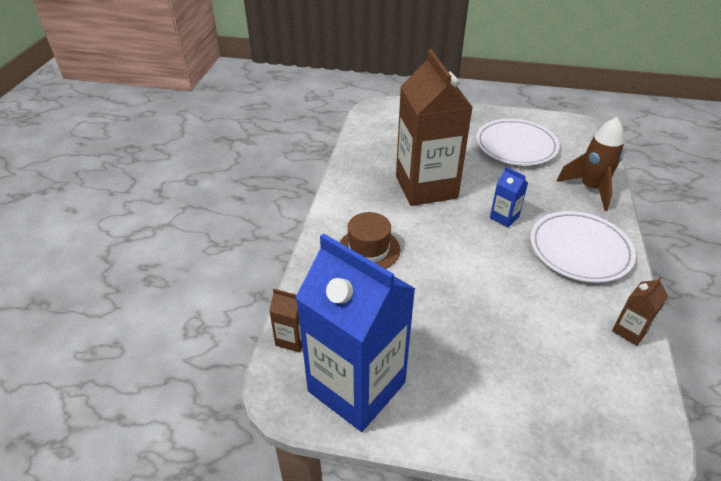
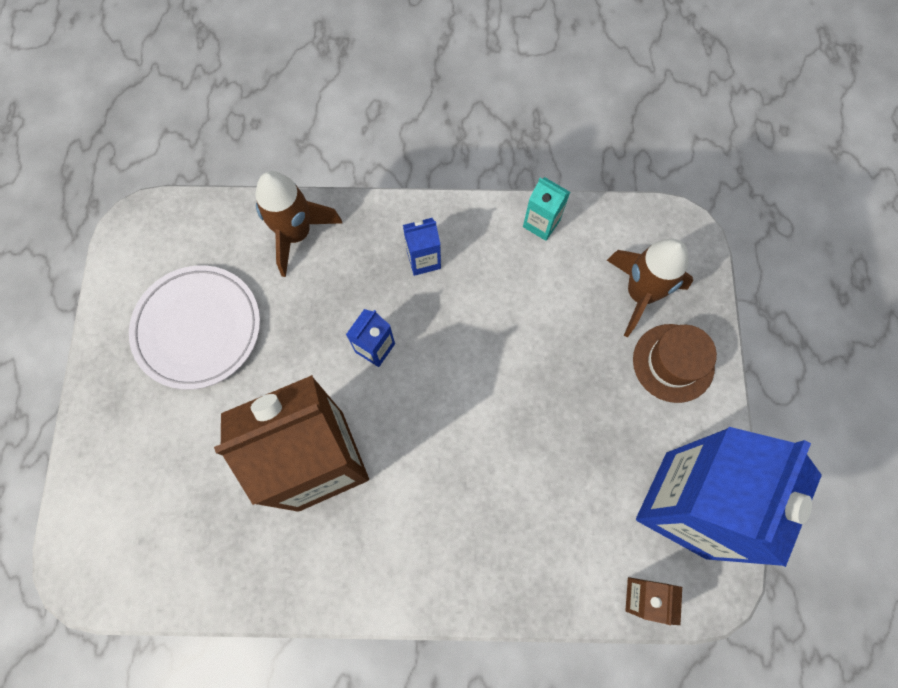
camera: 100 degrees left, 30 degrees up
brown hat [340,212,400,269] -> brown hat moved to [633,324,717,403]
white plate [530,211,636,283] -> blue carton [403,218,441,276]
brown carton [612,277,668,346] -> turquoise carton [523,177,570,241]
none -> brown rocket [607,239,693,337]

